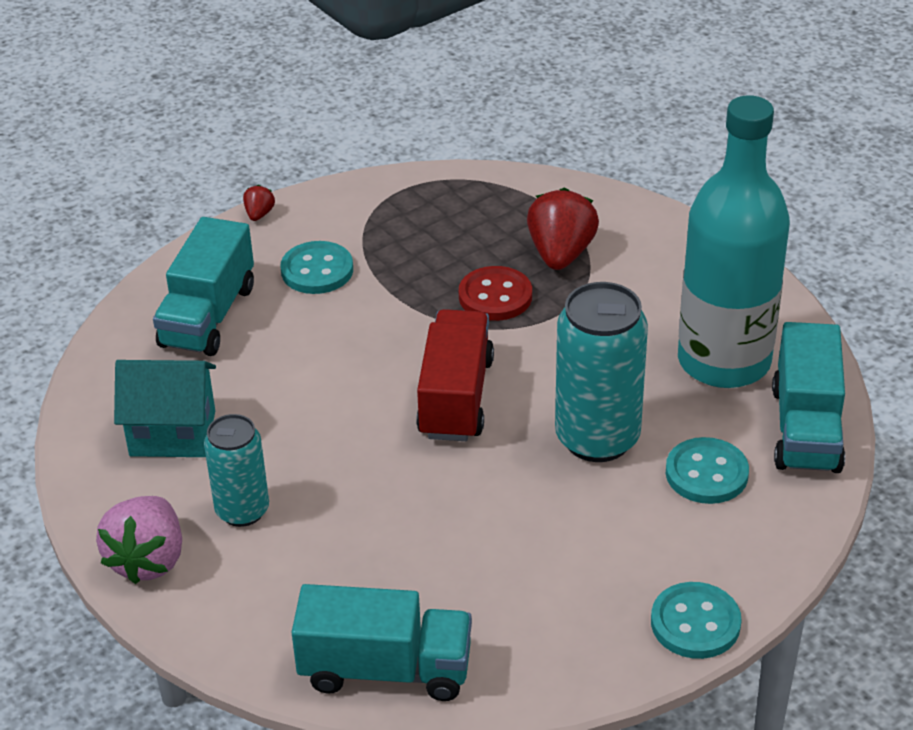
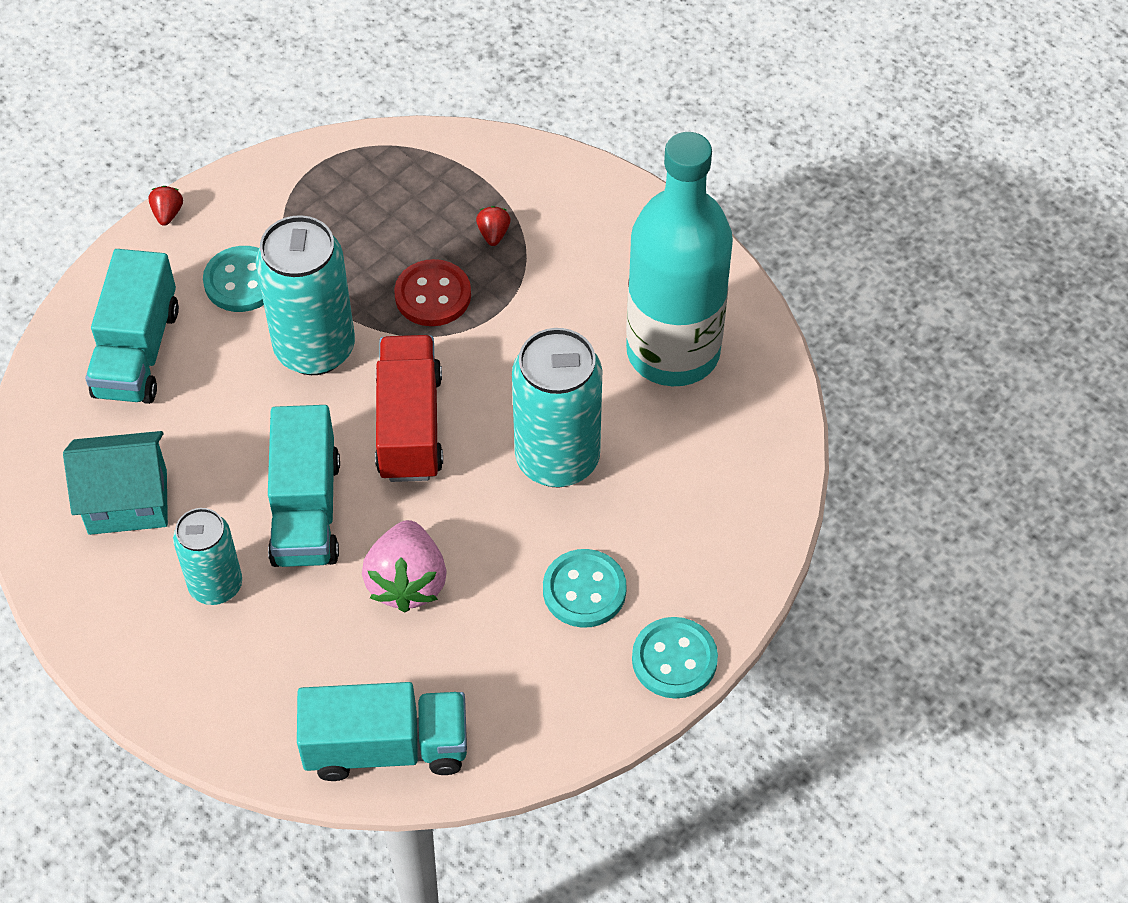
camera: 10 degrees left, 15 degrees up
pink strawberry [96,496,182,584] -> pink strawberry moved to [362,520,447,612]
red strawberry [527,188,599,270] -> red strawberry [476,206,511,246], size x0.46
turquoise button [666,437,749,504] -> turquoise button moved to [543,549,627,628]
turquoise truck [772,322,845,473] -> turquoise truck moved to [268,405,340,567]
none -> turquoise can [256,215,355,375]

